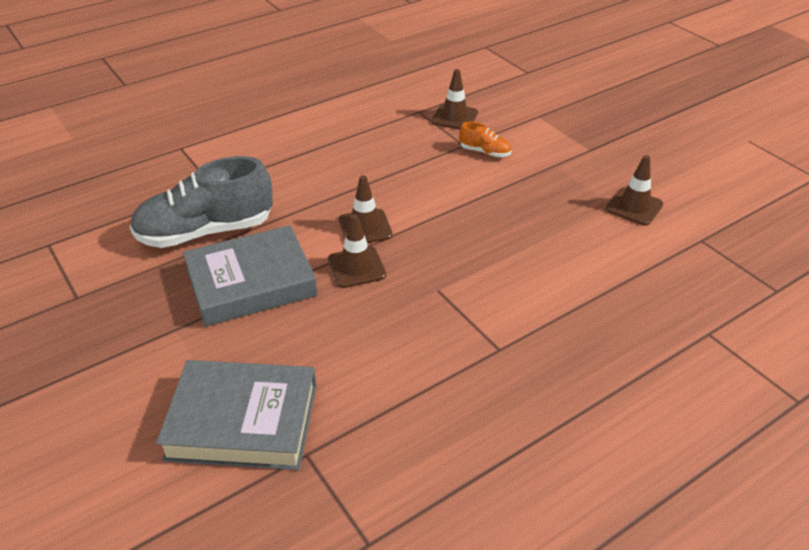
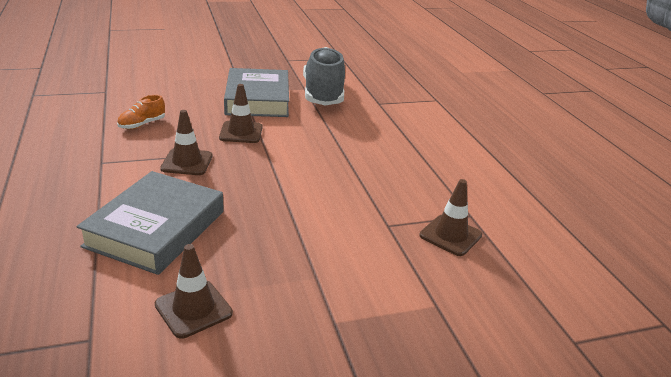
camera: 105 degrees right, 10 degrees down
grey book [156,360,316,470] -> grey book moved to [76,171,224,275]
brown traffic cone [339,175,393,243] -> brown traffic cone moved to [160,110,213,175]
orange shoe [459,122,512,157] -> orange shoe moved to [117,95,165,129]

